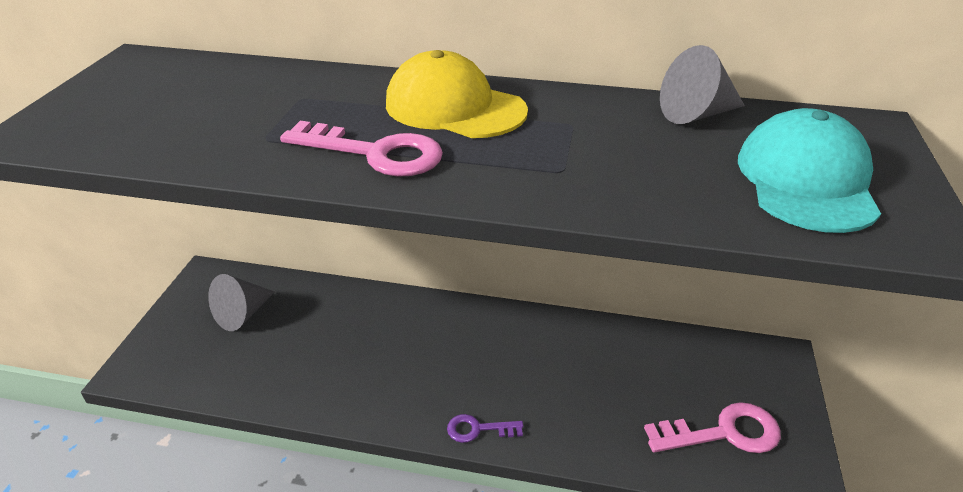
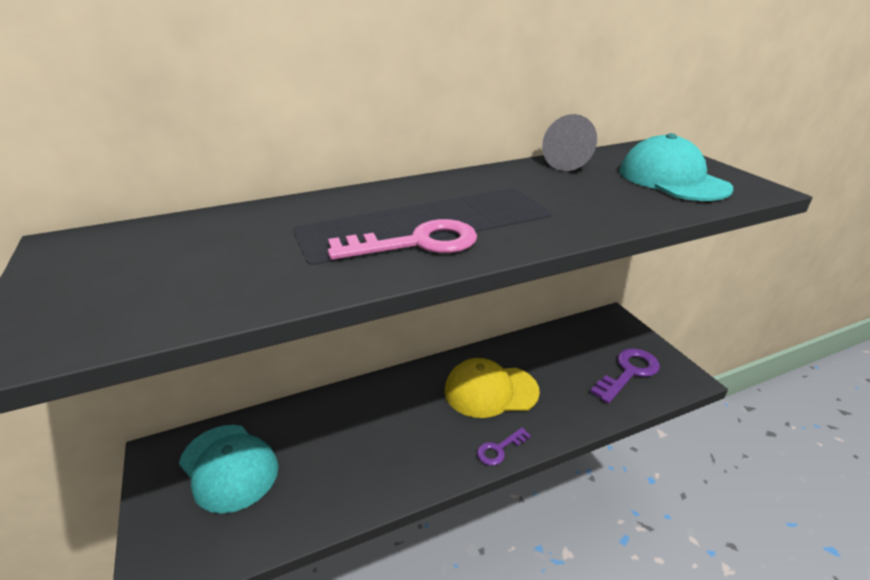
camera: 35 degrees left, 5 degrees down
grey cone [208,274,275,331] -> turquoise cap [179,425,279,514]
yellow cap [386,50,528,138] -> yellow cap moved to [445,358,540,418]
pink key [644,402,781,453] -> purple key [590,348,660,404]

